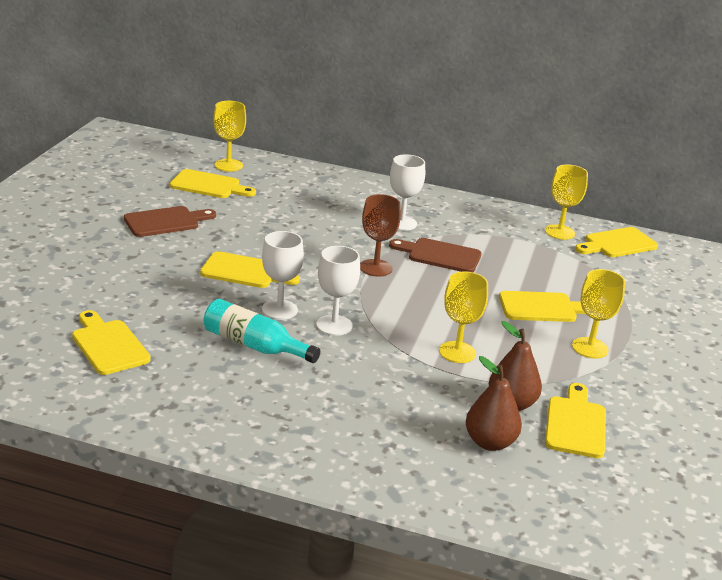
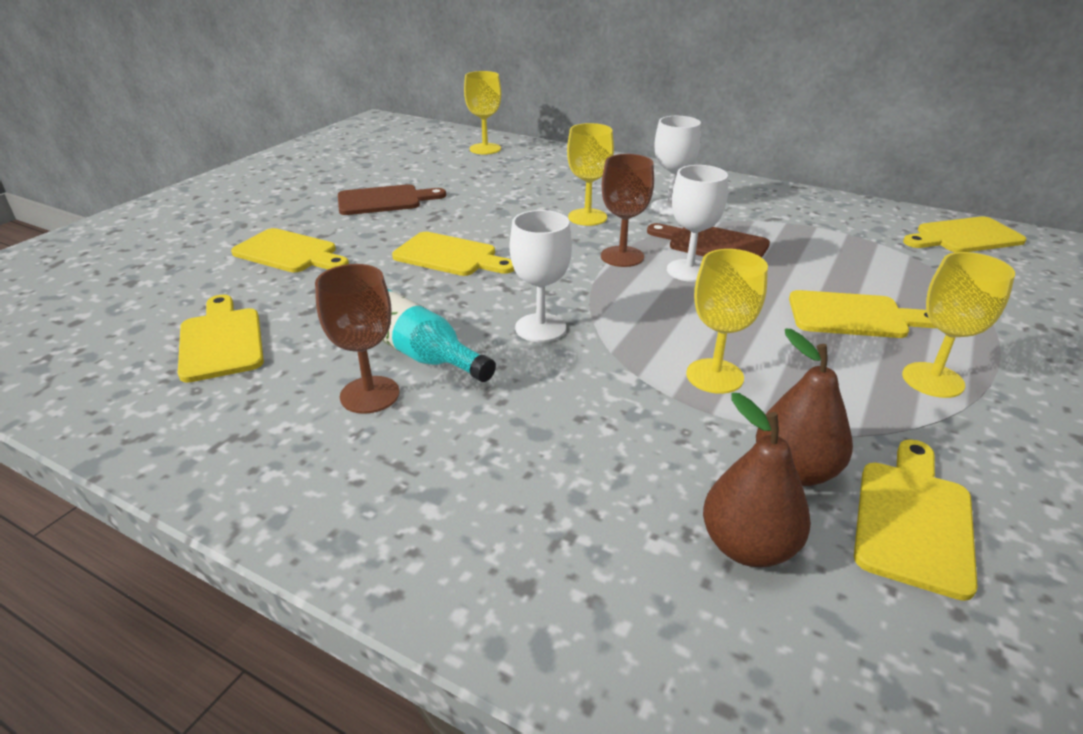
camera: 15 degrees right, 5 degrees up
yellow cutting board [170,169,256,198] -> yellow cutting board moved to [231,228,349,272]
white goblet [262,231,304,320] -> white goblet moved to [667,165,728,282]
yellow goblet [545,165,588,240] -> yellow goblet moved to [567,123,614,226]
none -> brown goblet [315,264,400,414]

